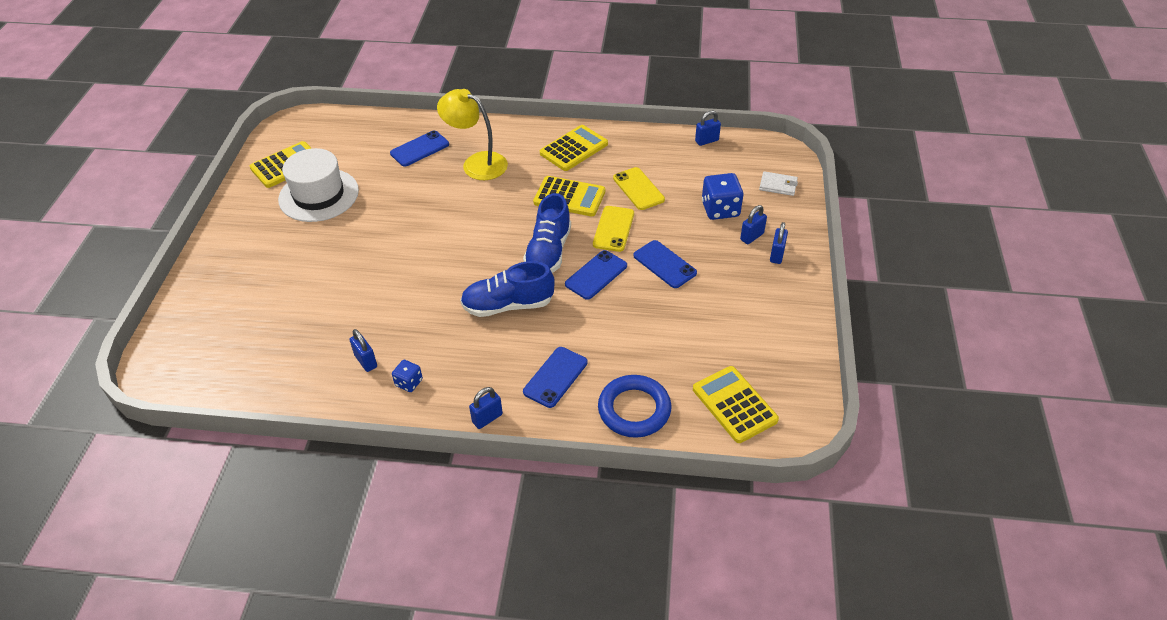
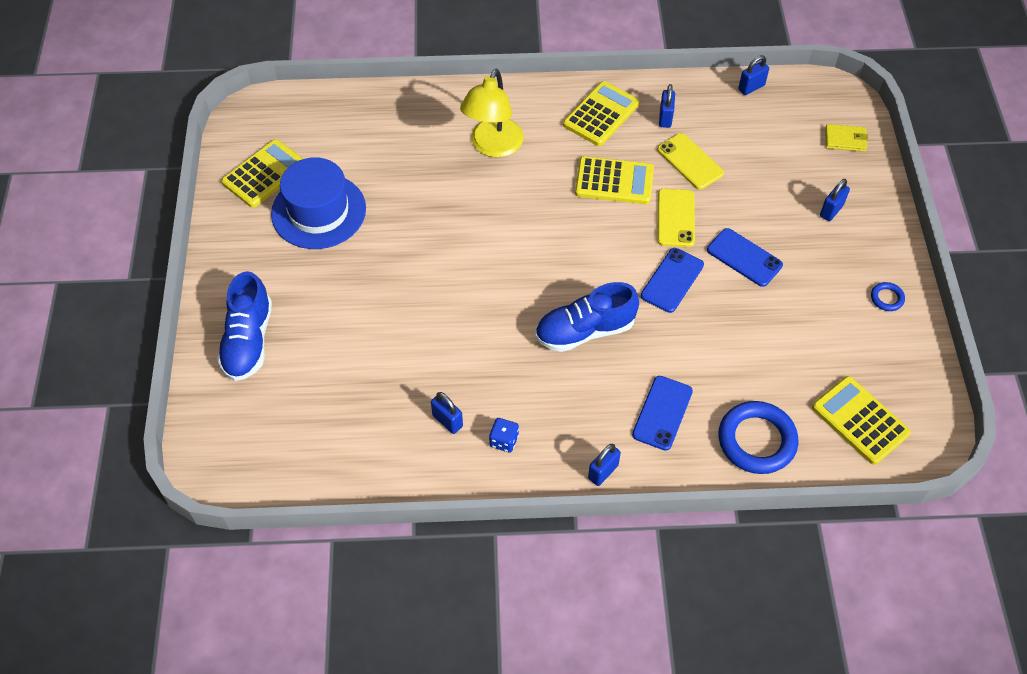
camera: 10 degrees left, 10 degrees up
white hat [278,148,359,222] -> blue hat [271,157,366,249]
blue phone [390,131,449,167] -> none
yellow lamp [437,89,508,180] -> yellow lamp turned 90 degrees counterclockwise [460,69,524,157]
blue shoe [523,193,571,273] -> blue shoe moved to [217,271,272,381]
blue dice [702,173,743,220] -> none
white wallet [759,171,798,196] -> yellow wallet [825,124,868,152]
blue padlock [770,222,788,264] -> blue padlock moved to [659,84,675,128]
none -> blue ring [871,282,905,311]

